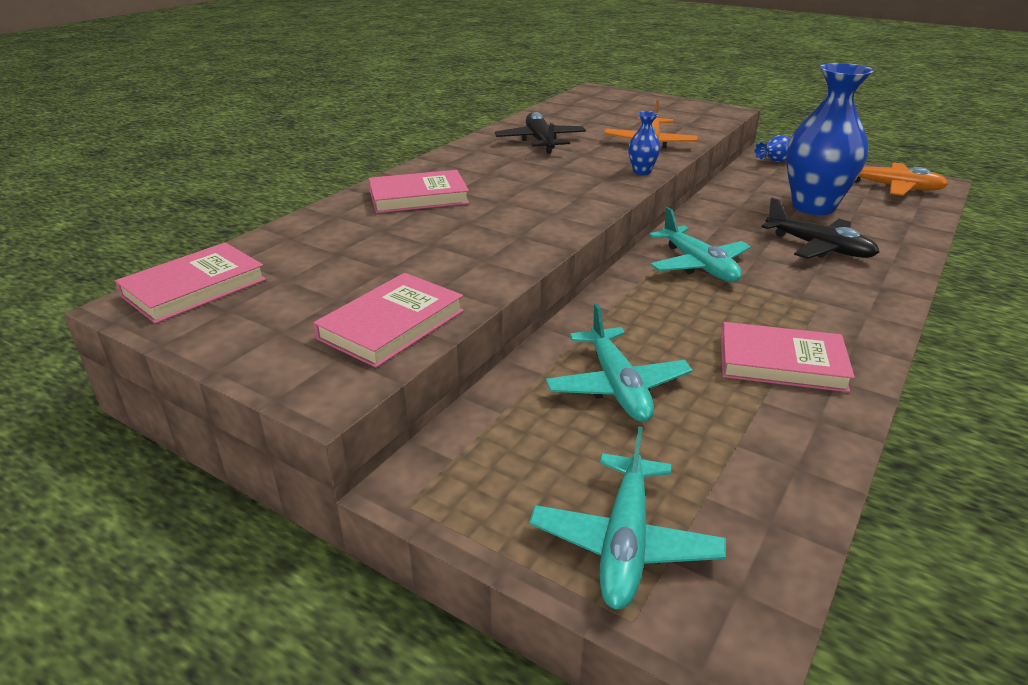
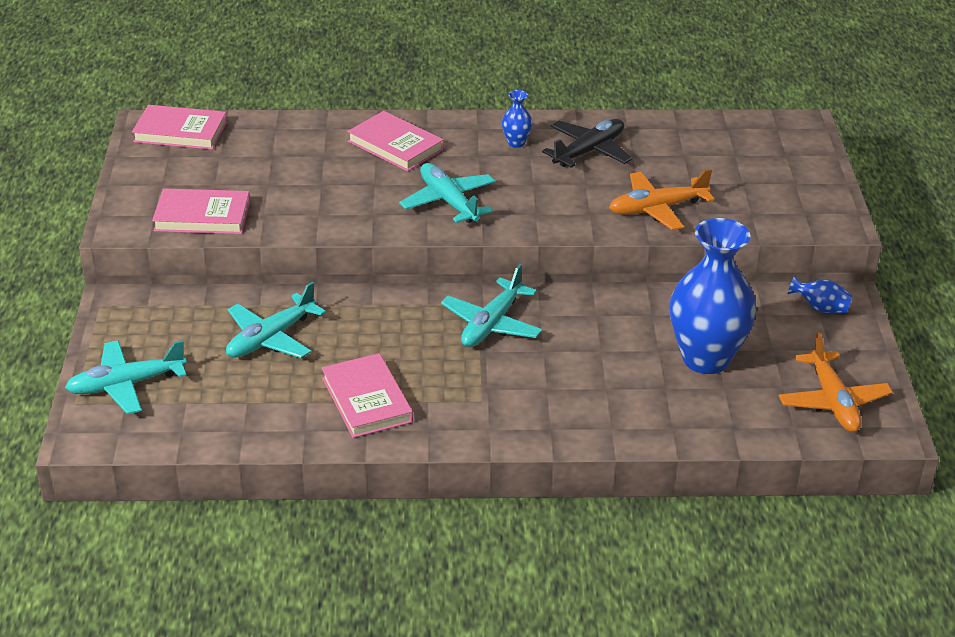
camera: 55 degrees right, 5 degrees up
blue vase [628,111,661,175] -> blue vase moved to [502,90,533,148]
black plane [761,197,879,259] -> none
none -> turquoise plane [399,163,495,223]

